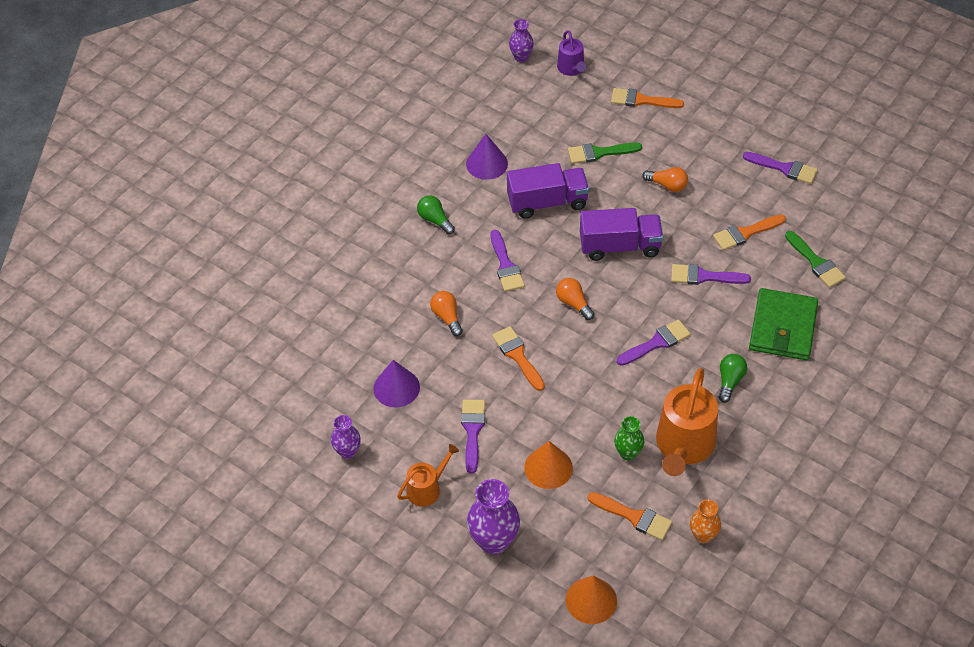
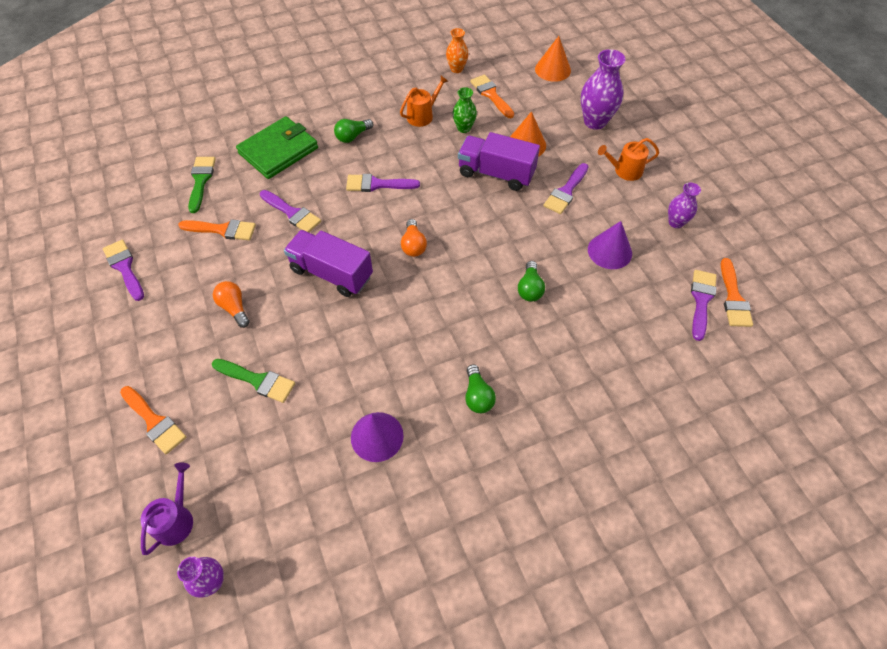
camera: 150 degrees left, 5 degrees up
orange light bulb [430,291,463,336] -> green light bulb [518,261,545,302]
purple brush [490,230,525,292] -> purple brush moved to [691,270,717,341]
orange brush [492,326,545,391] -> orange brush moved to [721,258,753,327]
purple truck [507,163,589,219] -> purple truck moved to [458,132,540,191]
orange watering can [656,368,718,476] -> orange watering can [400,76,448,127], size x0.55

